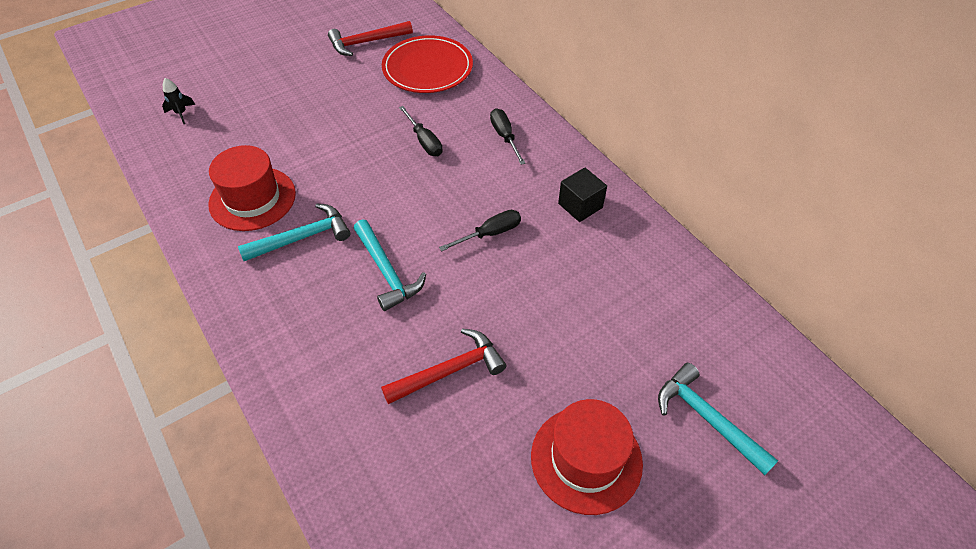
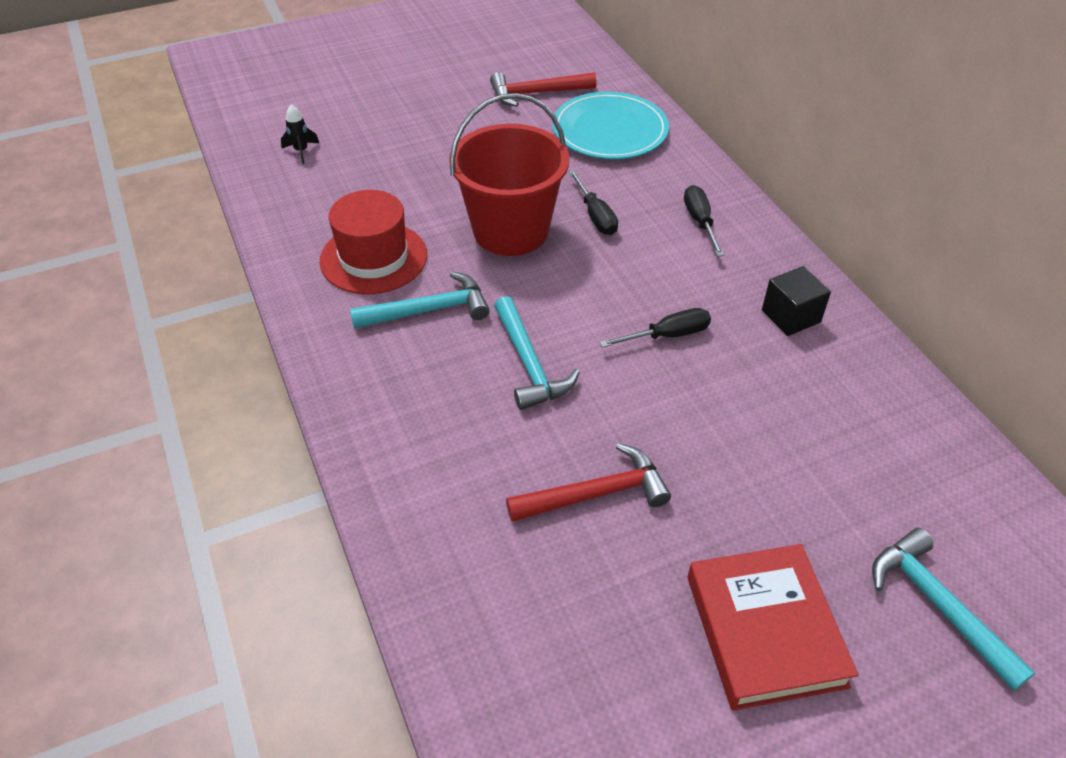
camera: 10 degrees right, 5 degrees down
red plate [382,35,473,93] -> turquoise plate [552,92,669,159]
red hat [531,399,643,515] -> red book [687,544,858,711]
none -> red bucket [449,93,569,256]

